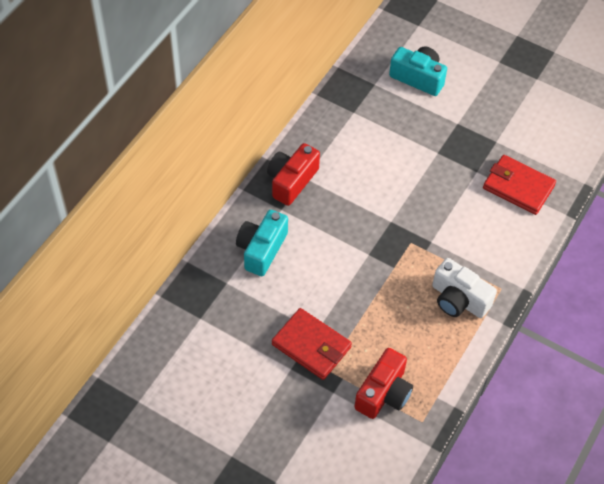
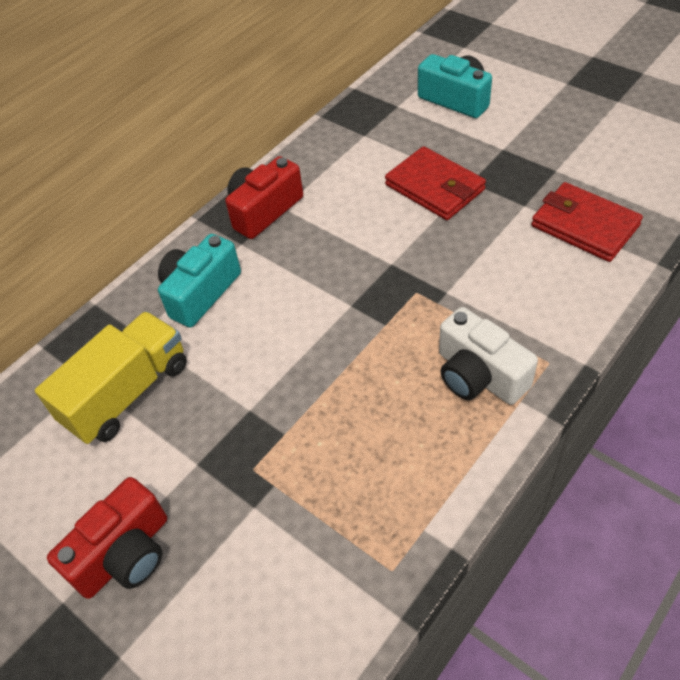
camera: 15 degrees right, 5 degrees down
red wallet [272,308,352,380] -> red wallet moved to [385,146,486,220]
red camera [354,348,413,419] -> red camera moved to [47,477,167,599]
none -> yellow truck [35,311,187,444]

